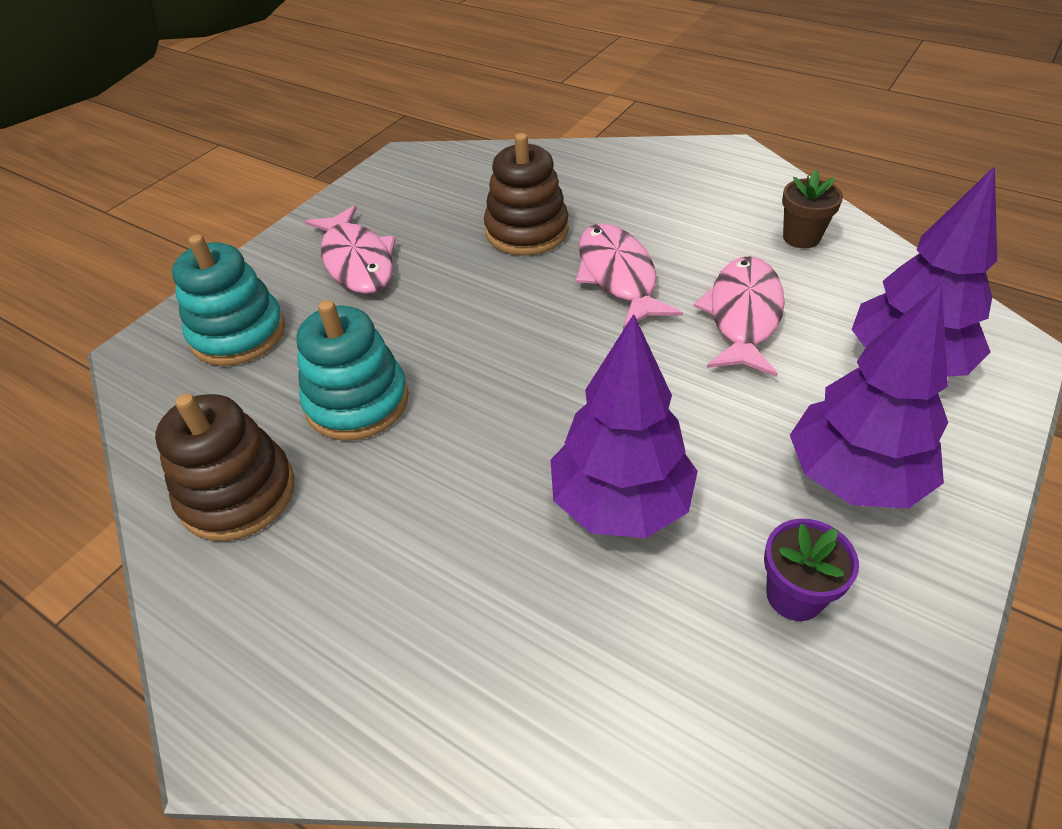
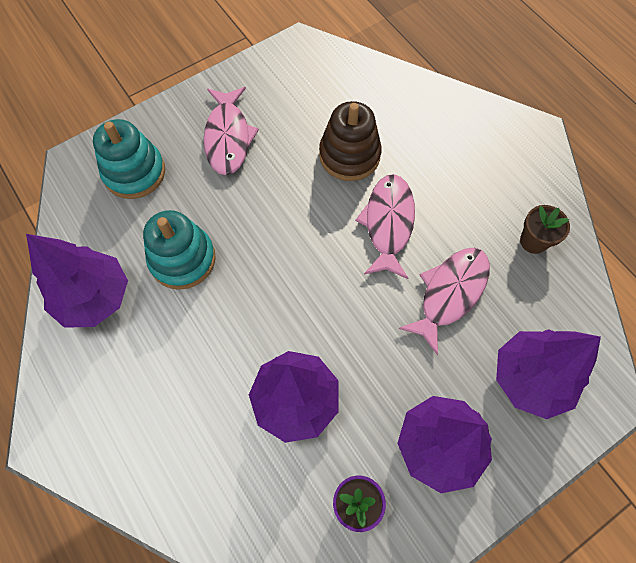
camera: 20 degrees right, 20 degrees up
brown stacking toy [155,393,294,541] -> purple tree [26,234,128,328]

